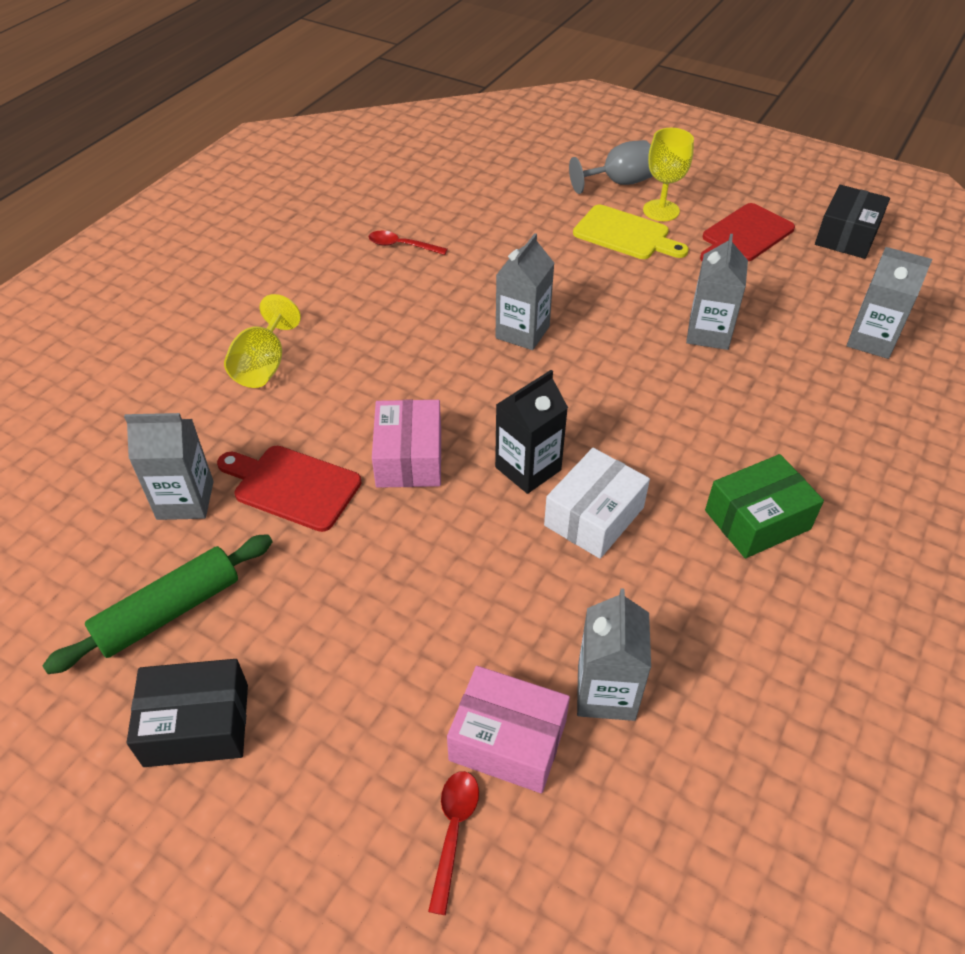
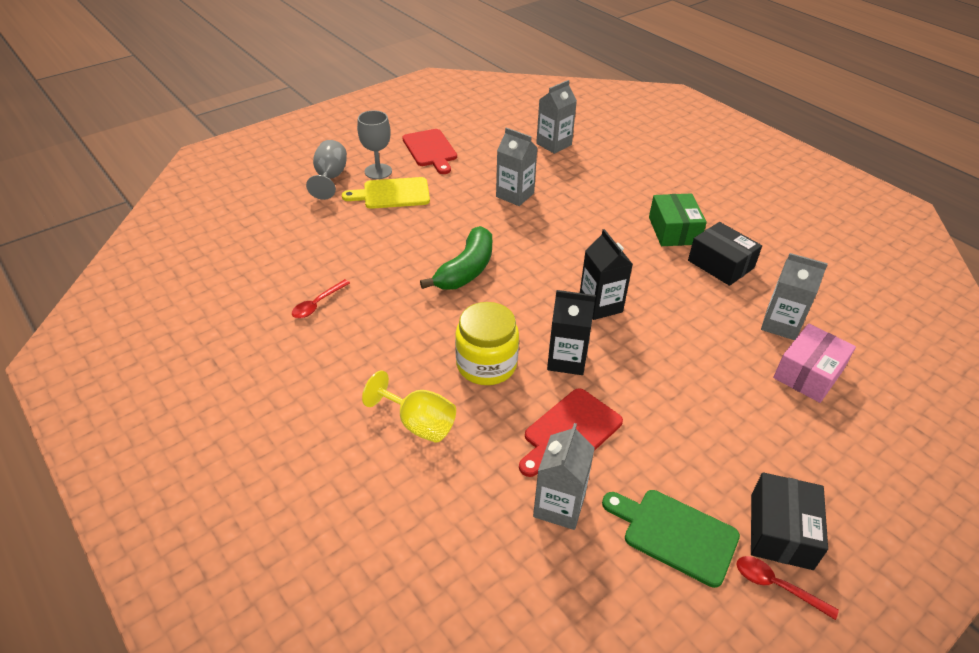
camera: 70 degrees left, 5 degrees down
green rolling pin [42,534,273,674] -> green cutting board [602,490,740,588]
pink box [372,400,441,488] -> black carton [547,290,596,375]
red spoon [428,771,479,915] -> red spoon moved to [737,556,839,620]
grey carton [496,233,554,350] -> green banana [420,226,492,290]
white box [544,448,650,559] -> none
yellow cutting board [573,205,689,259] -> yellow cutting board turned 150 degrees counterclockwise [342,177,430,209]
yellow goblet [643,128,694,221] -> grey goblet [357,110,392,179]
black box [815,185,890,259] -> black box moved to [688,222,762,286]
none -> yellow jar [455,302,519,385]

